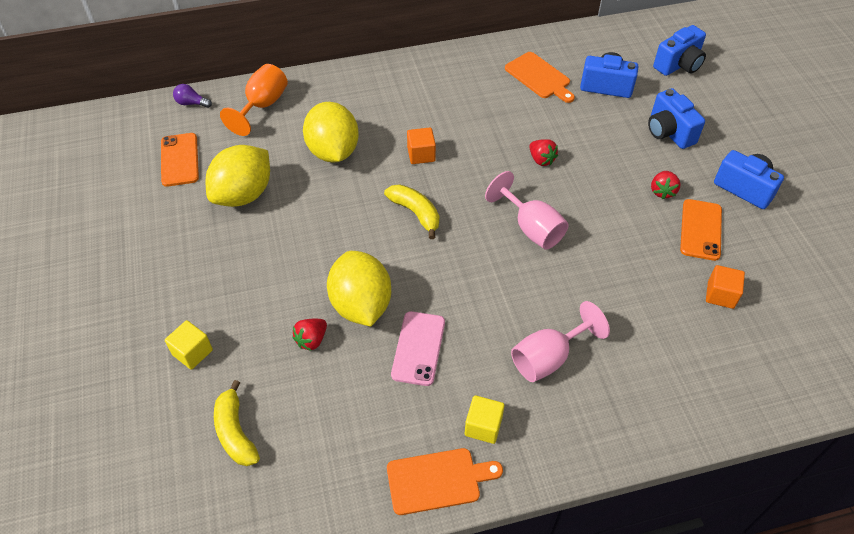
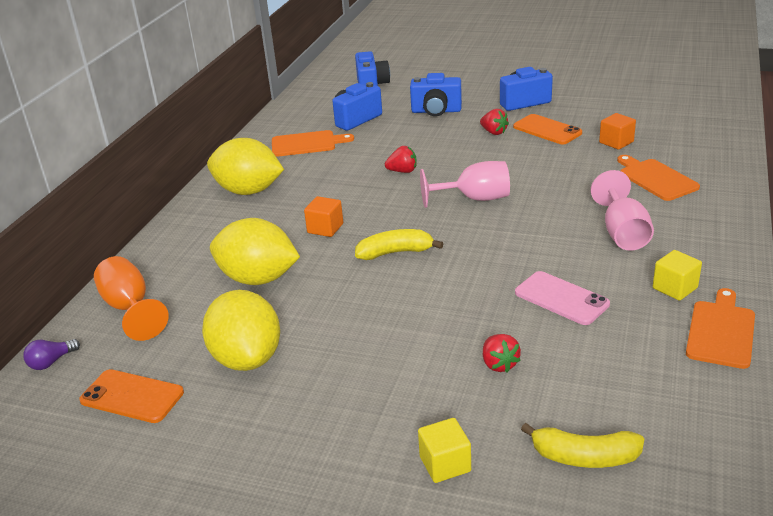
camera: 55 degrees left, 20 degrees down
yellow lemon [327,251,391,327] -> yellow lemon moved to [207,138,284,195]
none -> orange cutting board [617,155,700,201]

